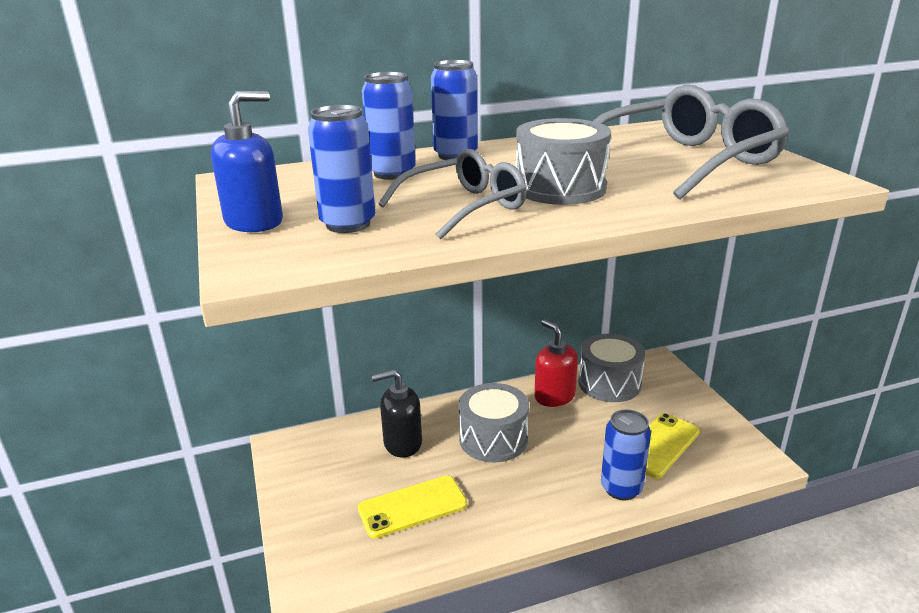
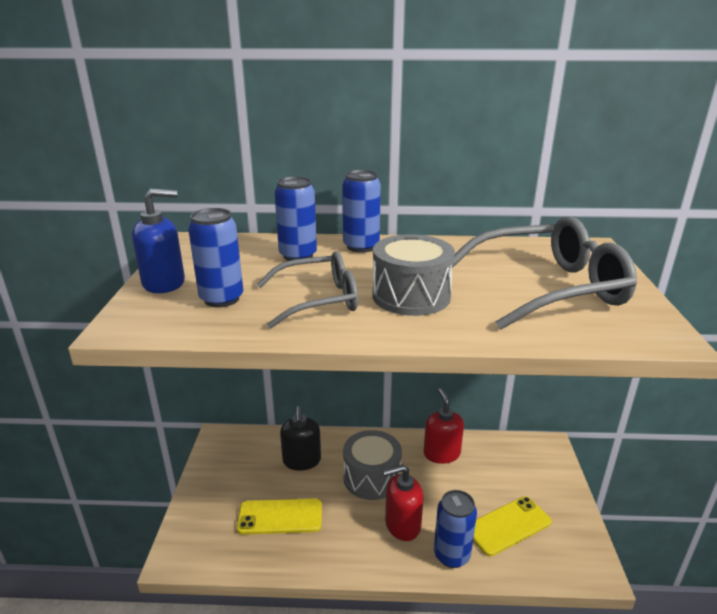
camera: 20 degrees right, 0 degrees up
black soap dispenser [372,369,422,458] -> black soap dispenser turned 105 degrees counterclockwise [280,406,321,471]
grey drum [578,334,645,402] -> none
none -> red soap dispenser [383,465,424,541]

